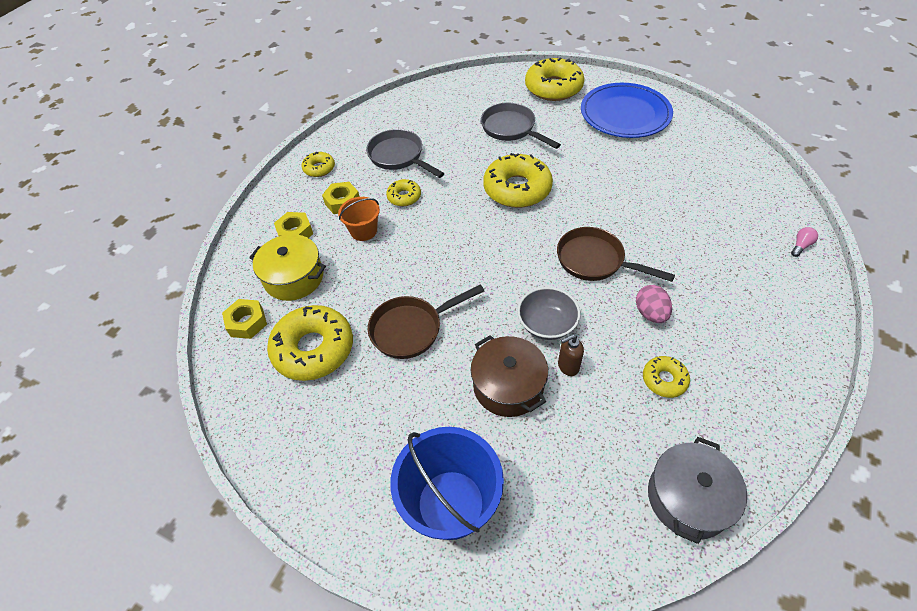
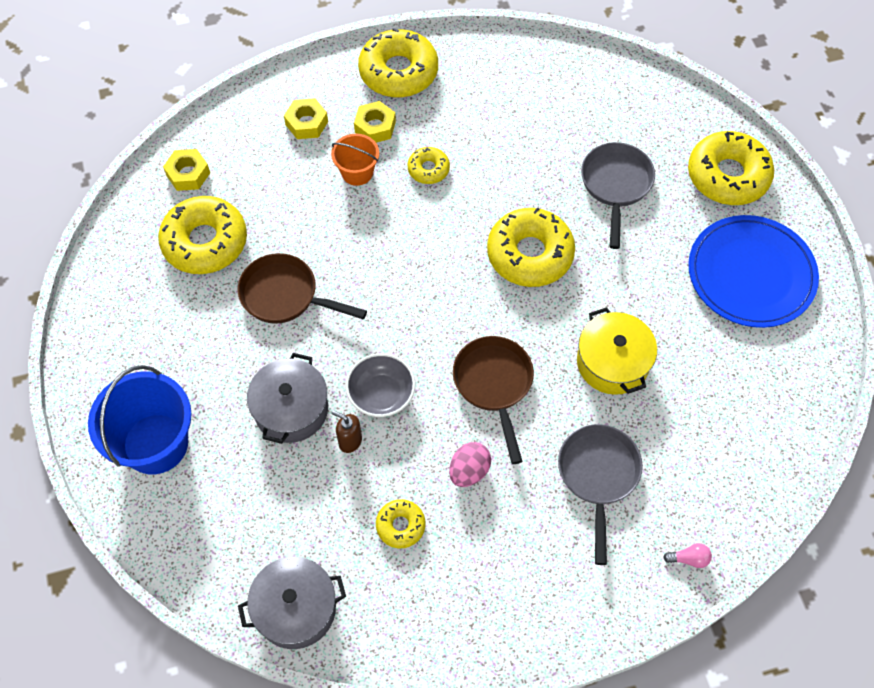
camera: 45 degrees right, 10 degrees up
yellow pot [249,234,326,301] -> yellow pot moved to [577,307,657,395]
yellow donut [302,152,335,177] -> yellow donut [358,28,438,98], size x1.98
grey pan [366,129,444,178] -> grey pan moved to [558,424,643,565]
brown pot [471,335,548,417] -> grey pot [247,353,328,444]

